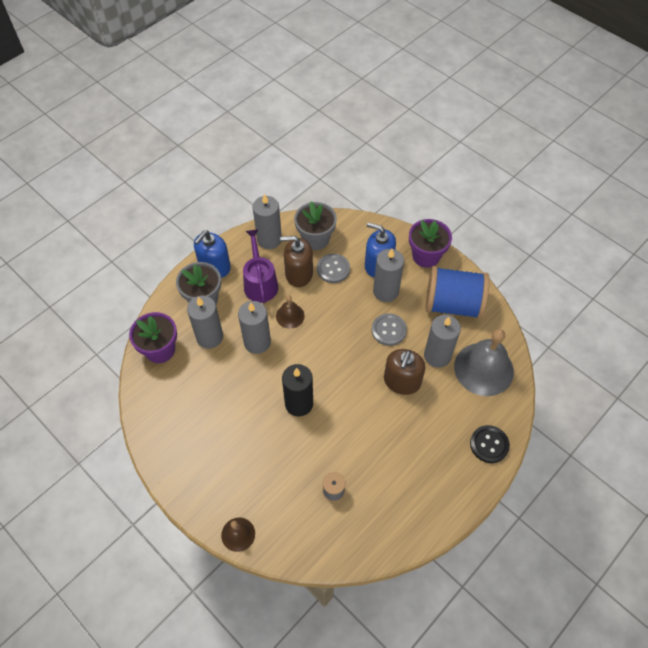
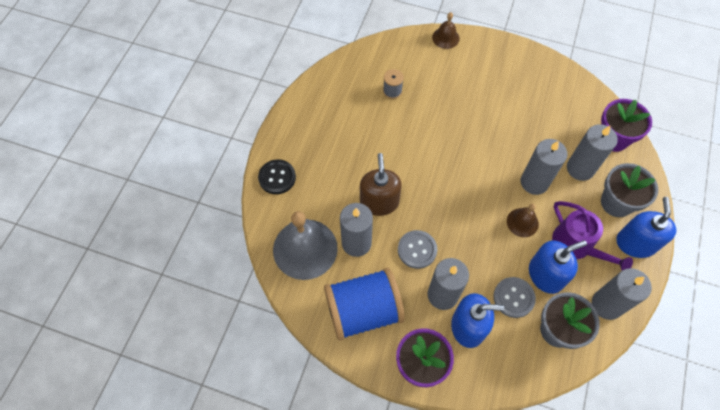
camera: 155 degrees right, 5 degrees up
brown soap dispenser [280,236,313,287] -> blue soap dispenser [529,240,587,294]
black candle [282,364,313,416] -> none

